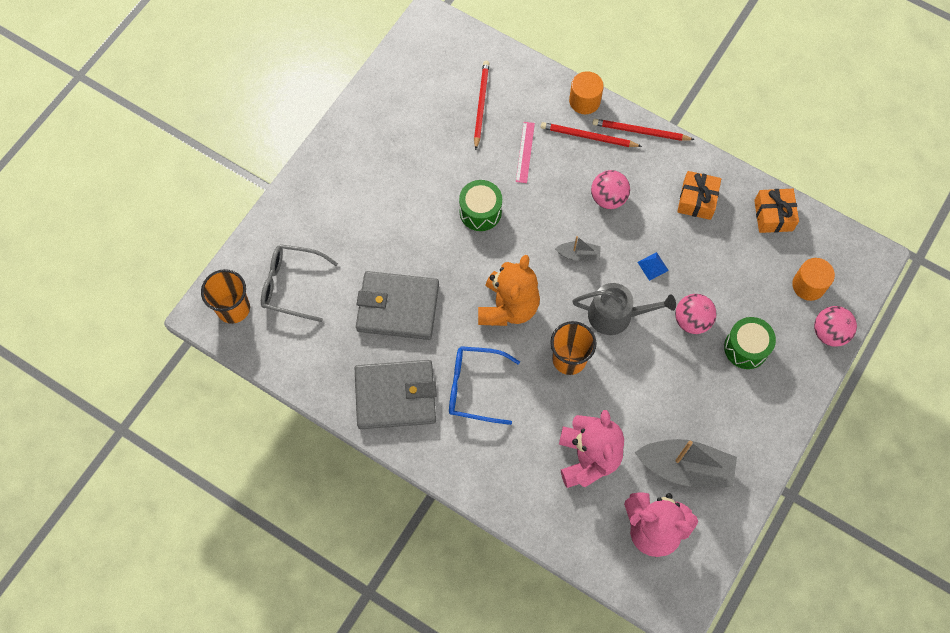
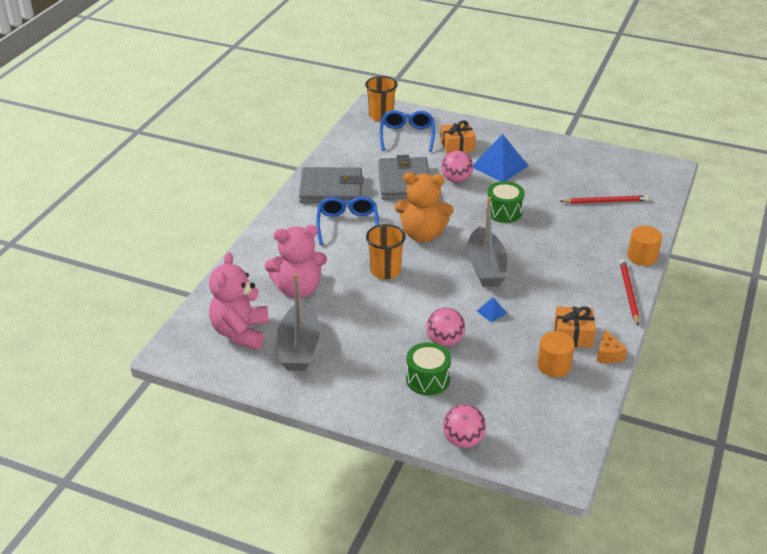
camera: 80 degrees right, 30 degrees down
grey glasses [261,244,338,322] -> blue glasses [380,110,435,152]
grey wallet [355,360,437,429] -> grey wallet turned 75 degrees counterclockwise [299,167,363,203]
pink ruler [516,122,535,183] -> none
red pencil [541,122,642,147] -> none
grey boat [555,236,601,261] -> grey boat [467,197,507,287], size x2.05
grey watering can [572,283,676,335] -> none
pink ball [591,170,630,209] -> pink ball moved to [441,151,473,183]
orange gift [754,189,799,233] -> orange gift moved to [440,120,476,154]
orange cylinder [792,258,835,301] -> orange cylinder moved to [537,331,575,377]
none -> blue pyramid [473,134,528,181]
none -> orange cheese [596,329,627,363]

